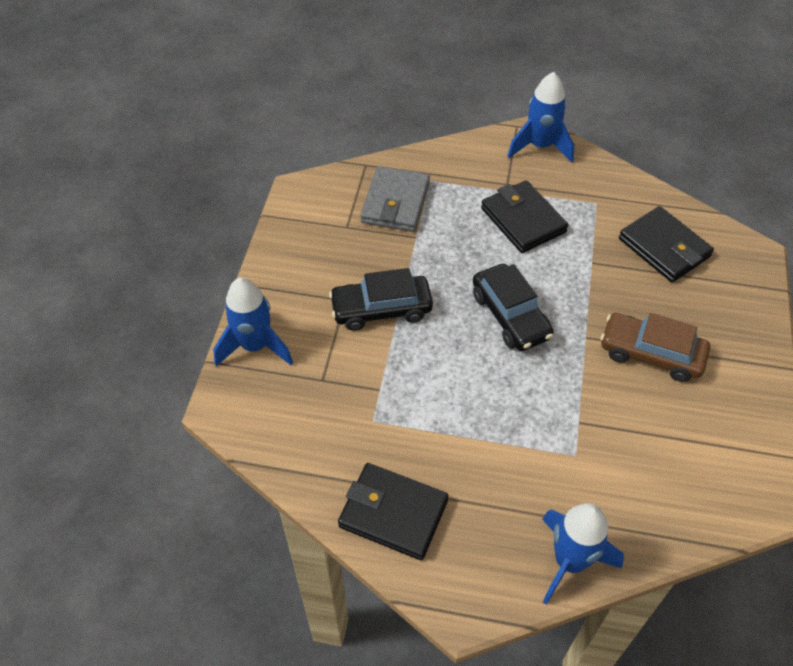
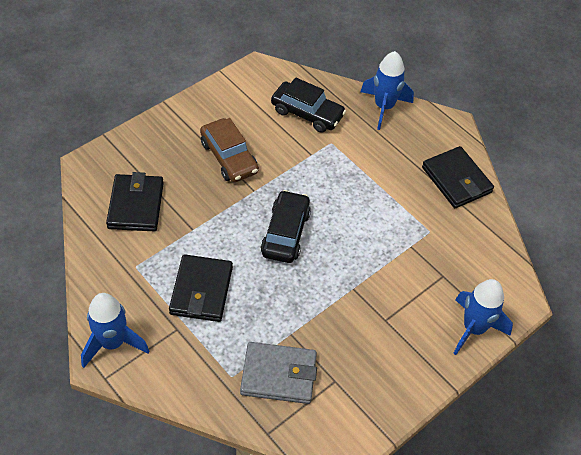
camera: 145 degrees left, 0 degrees up
black car [329,268,433,331] -> black car moved to [271,77,346,133]
grey wallet [360,166,430,232] -> grey wallet turned 45 degrees clockwise [240,342,317,404]

